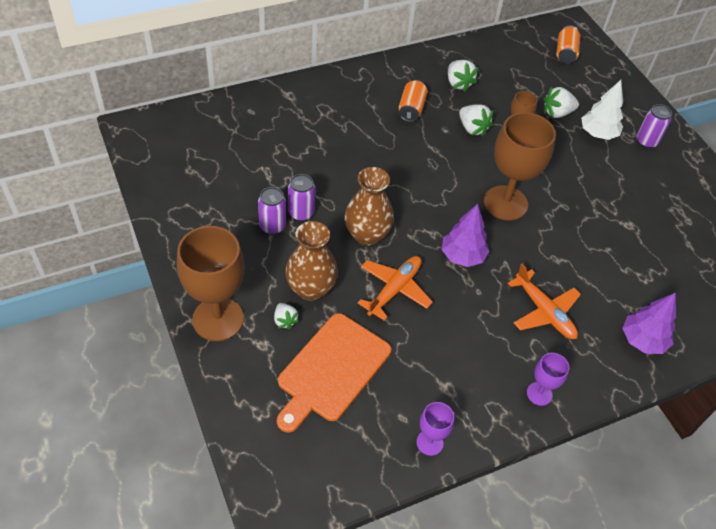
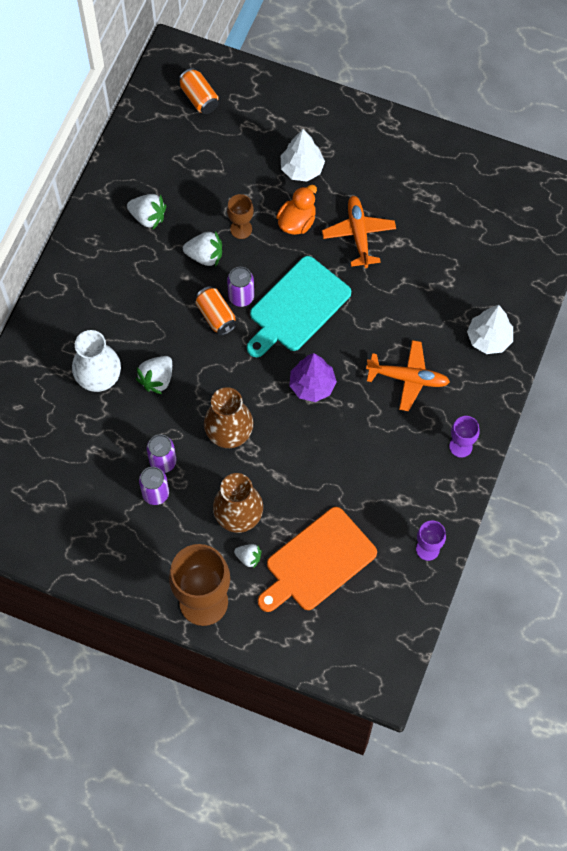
camera: 40 degrees left, 15 degrees up
orange cutting board [277,313,391,433] -> orange cutting board turned 60 degrees clockwise [258,507,377,612]
orange plane [358,256,433,321] -> orange plane moved to [322,196,396,268]
orange can [398,80,428,122] -> orange can moved to [195,286,237,336]
brown goblet [484,112,556,221] -> turquoise cutting board [247,256,351,357]
white strawberry [543,86,579,118] -> white strawberry moved to [136,356,172,394]
purple tree [622,292,676,354] -> white tree [467,305,513,354]
purple can [636,104,672,149] -> purple can moved to [227,267,254,307]
none -> white vase [72,330,121,392]
none -> orange duck [276,185,317,235]

